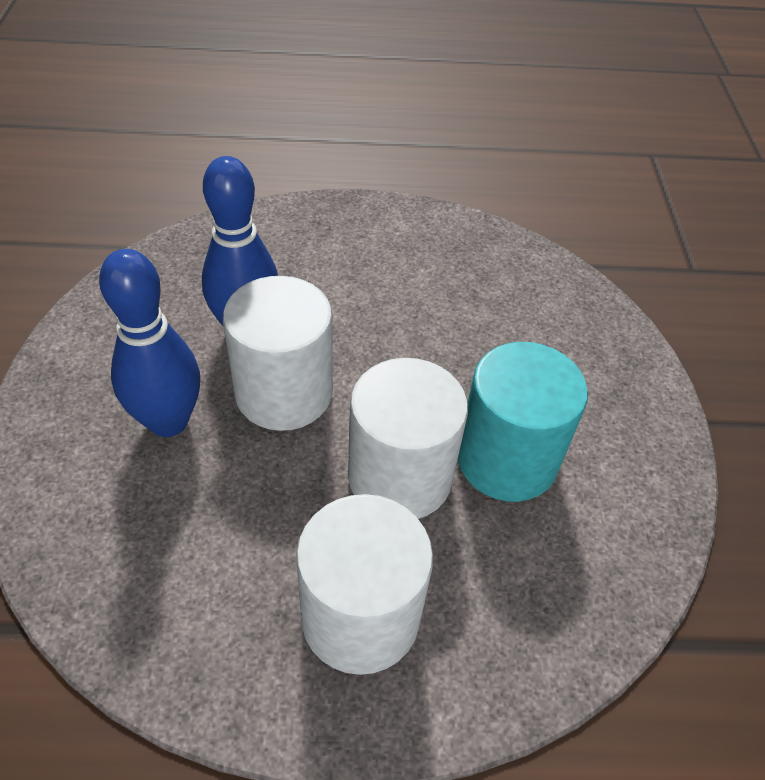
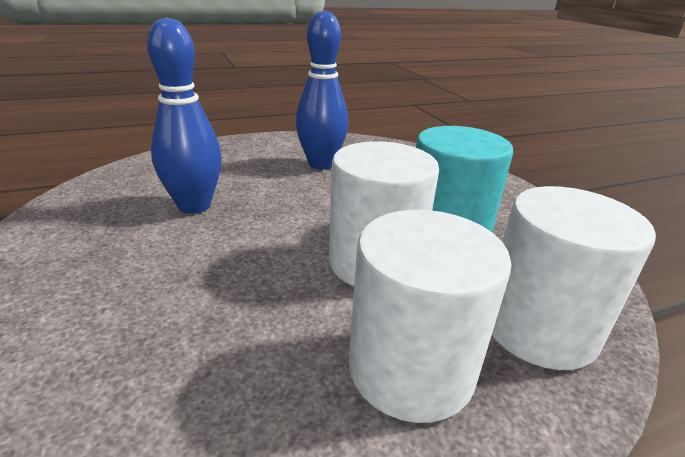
camera: 20 degrees left, 20 degrees down
blue bowling pin [99,249,200,437] -> blue bowling pin moved to [296,10,349,170]
white cylinder [223,276,333,431] -> white cylinder moved to [492,186,656,370]

